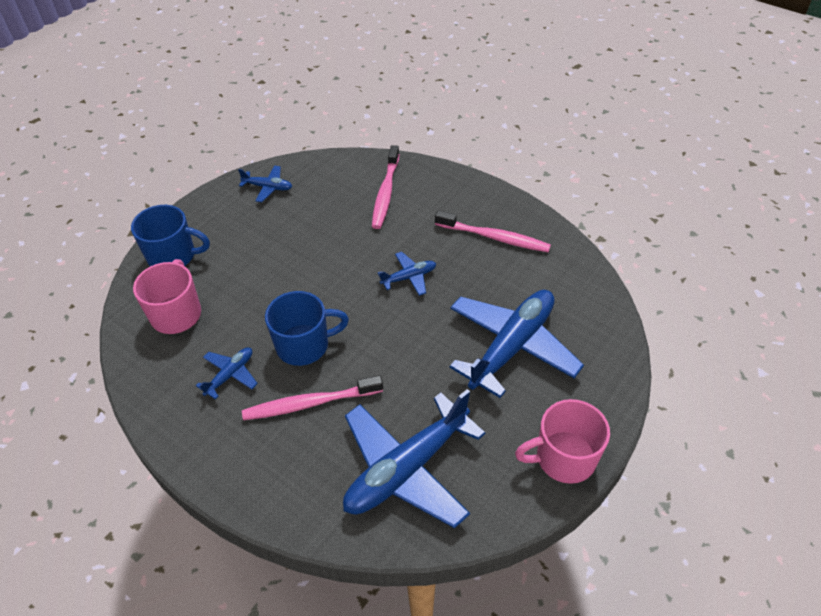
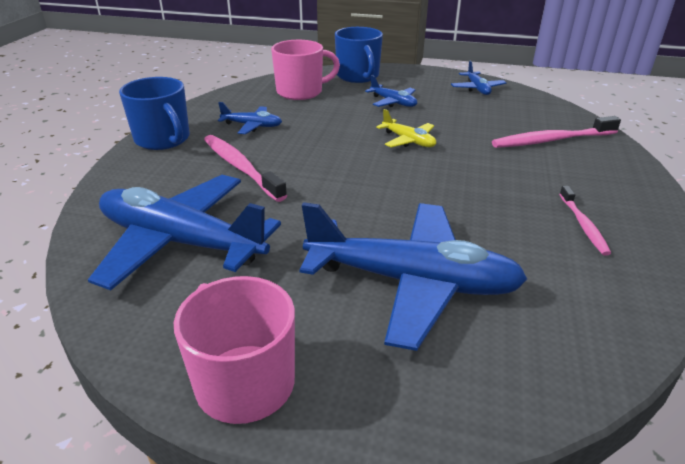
camera: 65 degrees right, 15 degrees down
blue mug [265,291,349,366] -> blue mug moved to [119,77,190,150]
blue plane [378,252,436,296] -> blue plane moved to [365,75,417,107]
pink toothbrush [435,210,551,252] -> pink toothbrush [559,186,611,256], size x0.60
none -> yellow plane [376,109,436,148]

